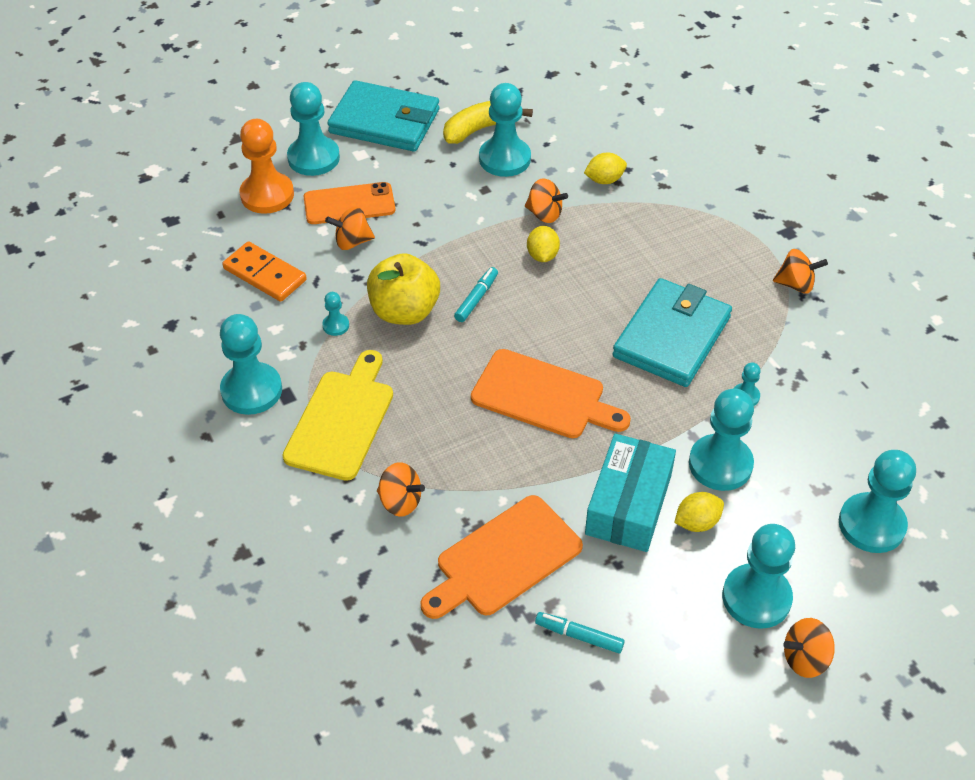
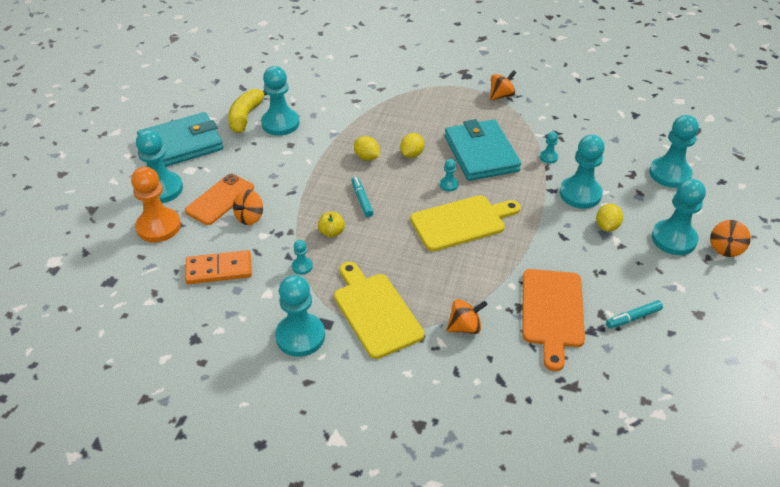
camera: 45 degrees left, 5 degrees down
yellow apple [367,253,440,325] -> yellow apple [318,212,345,238], size x0.49
orange cutting board [471,349,631,438] -> yellow cutting board [410,195,521,251]
orange spinning top [525,178,568,223] -> none
yellow lemon [584,153,627,184] -> yellow lemon moved to [400,133,424,158]
turquoise box [585,434,676,552] -> none
none -> turquoise pawn [440,159,459,191]

